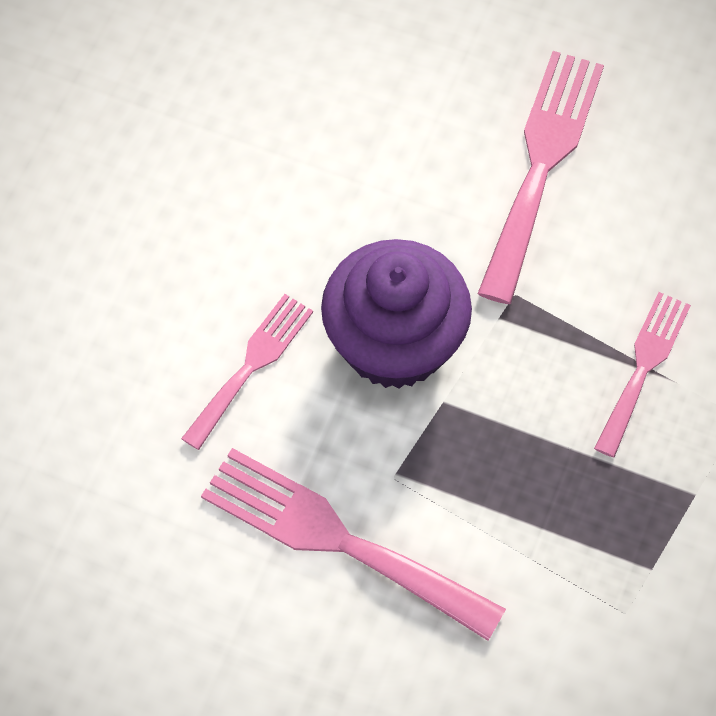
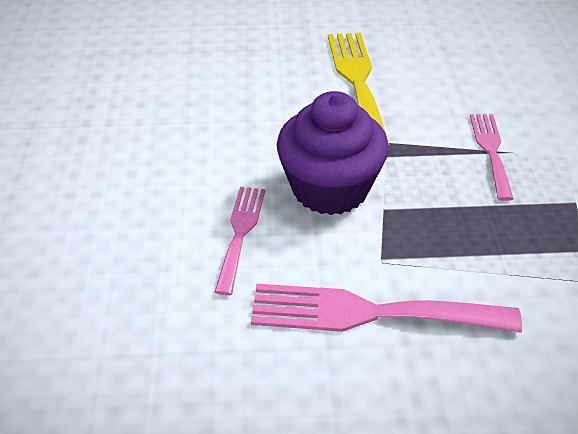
camera: 25 degrees left, 20 degrees down
pink fork [478,51,604,304] -> yellow fork [328,32,390,146]

